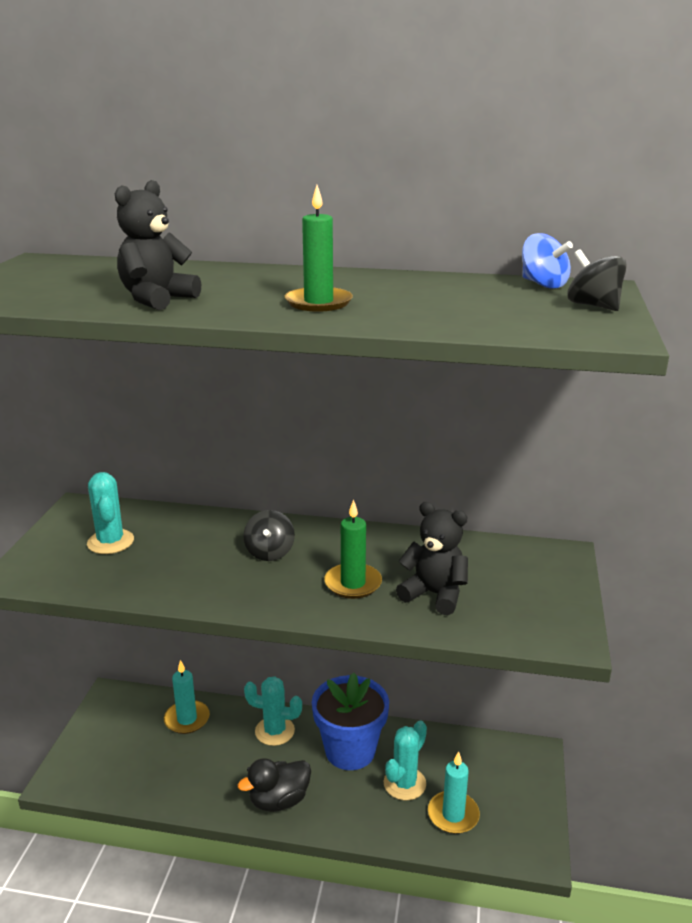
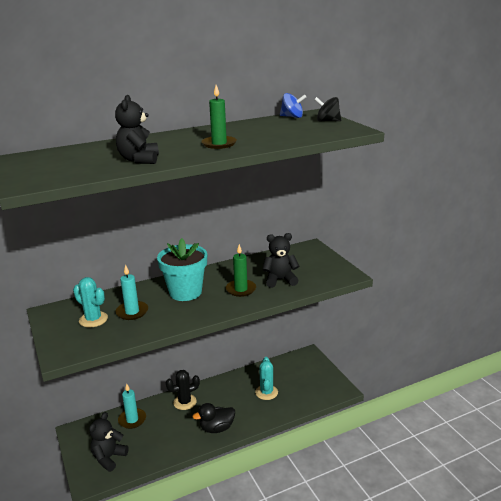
camera: 35 degrees left, 0 degrees up
black duck [238,758,311,812] -> black duck turned 45 degrees clockwise [193,403,235,433]
black spinning top [243,510,295,561] -> turquoise flower pot [157,238,207,301]
turquoise cactus [244,676,302,746] -> black cactus [166,370,200,410]
blue flower pot [312,673,389,770] -> none
turquoise candle [428,751,480,834] -> turquoise candle moved to [116,265,148,320]
none -> black teddy bear [89,412,129,472]

